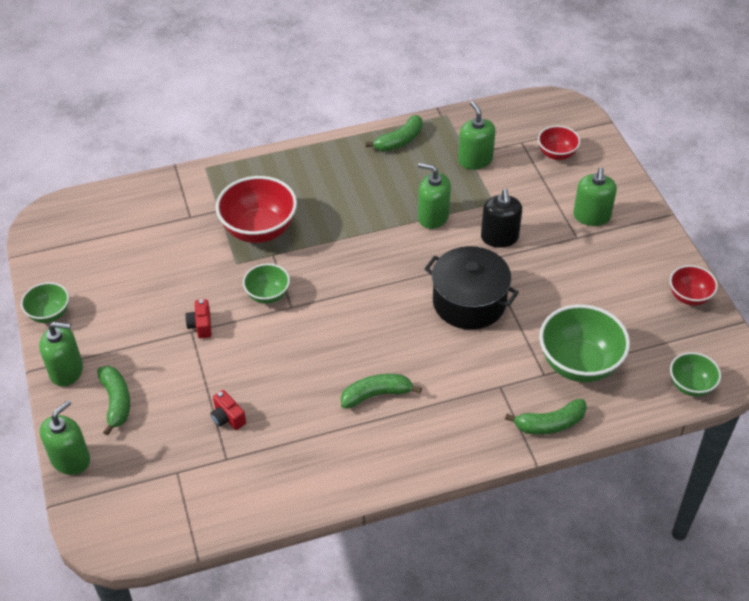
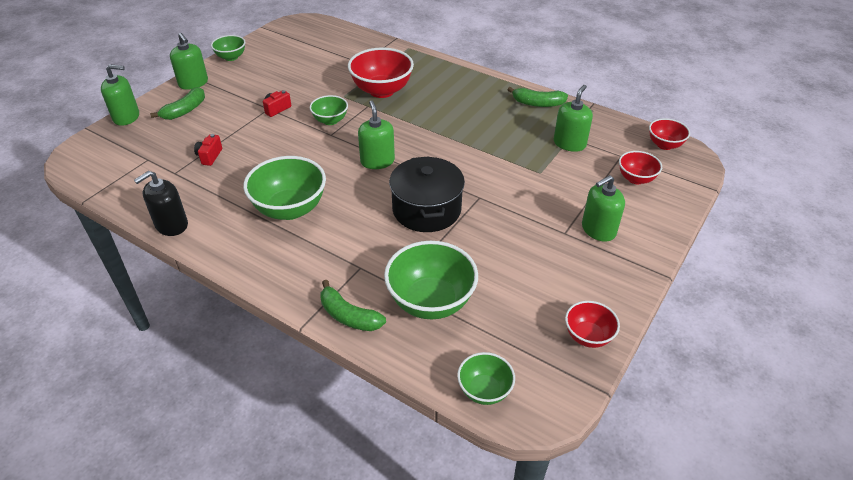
camera: 50 degrees right, 5 degrees down
green banana [341,374,422,409] -> green bowl [243,156,326,220]
green soap dispenser [418,163,451,229] -> green soap dispenser moved to [358,100,395,169]
black soap dispenser [481,189,522,248] -> black soap dispenser moved to [134,171,188,236]
none -> red bowl [649,118,690,150]

